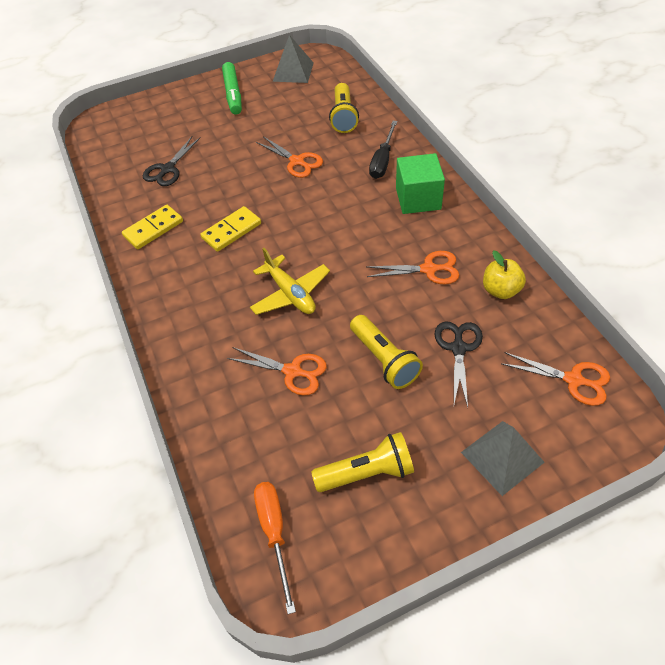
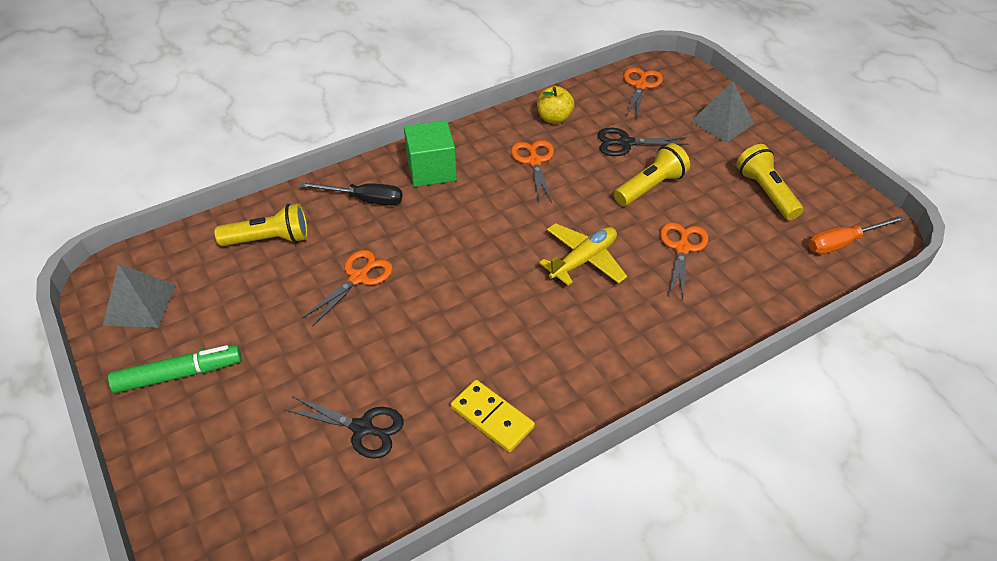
camera: 100 degrees left, 5 degrees down
yellow domino [200,206,261,252] -> none

